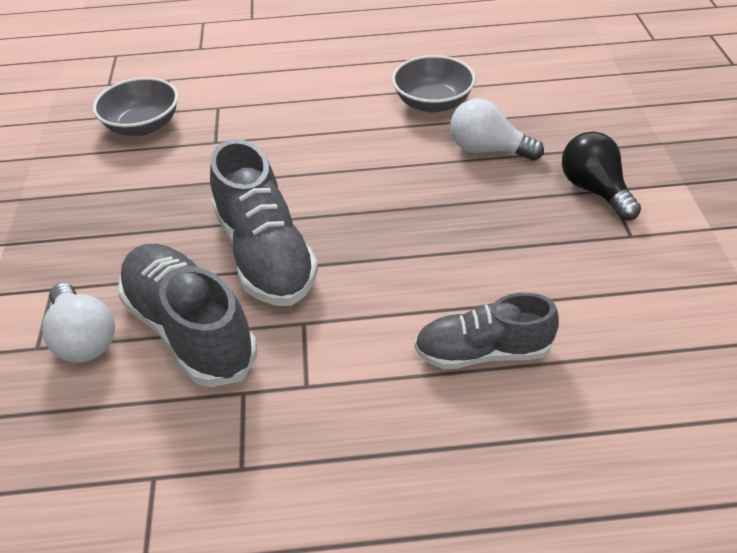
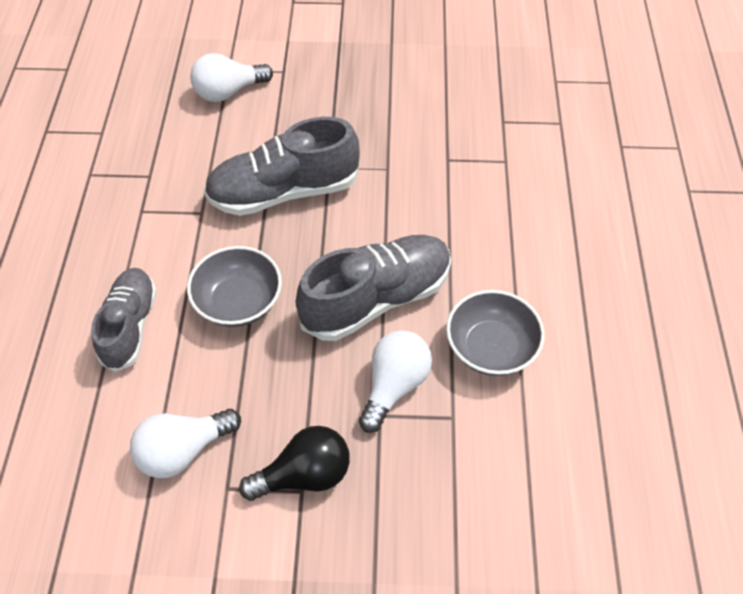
camera: 95 degrees right, 10 degrees up
grey bowl [93,77,178,136] -> grey bowl moved to [187,246,282,327]
grey shoe [117,244,257,387] -> grey shoe moved to [295,235,451,341]
none -> white light bulb [130,409,241,478]

